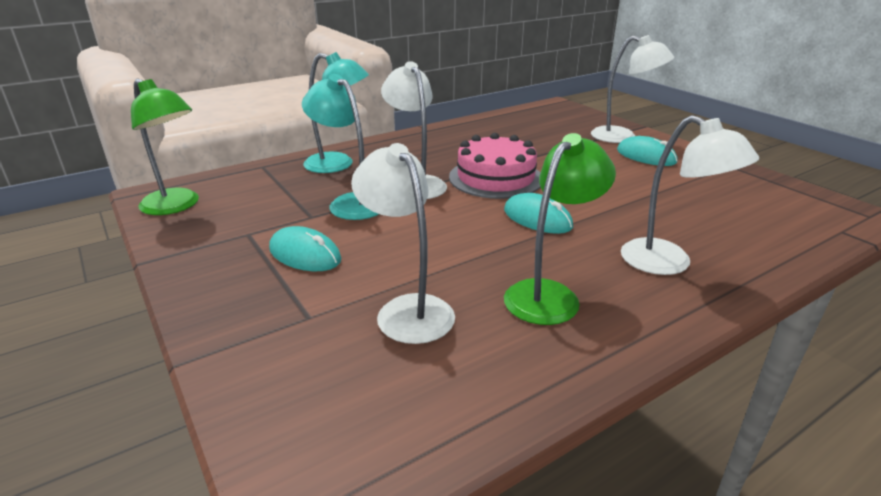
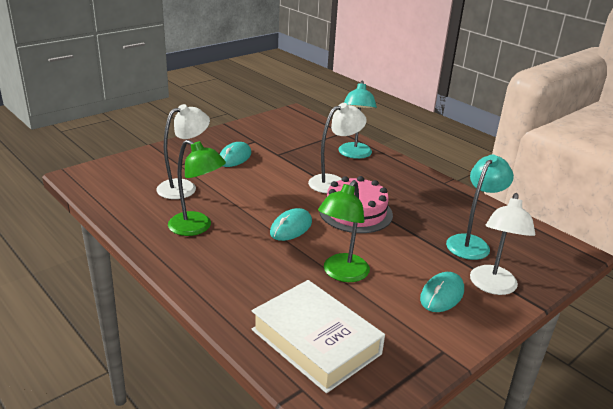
camera: 80 degrees right, 0 degrees up
green lamp [131,78,199,215] -> green lamp moved to [318,180,370,282]
turquoise lamp [302,74,379,220] -> turquoise lamp moved to [446,154,514,260]
white lamp [621,115,759,275] -> none
none -> white book [252,280,385,393]

